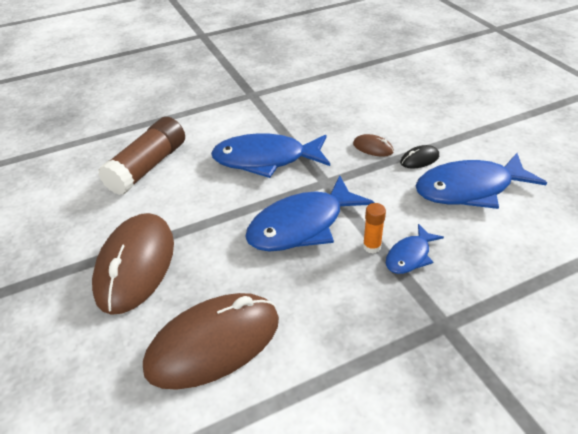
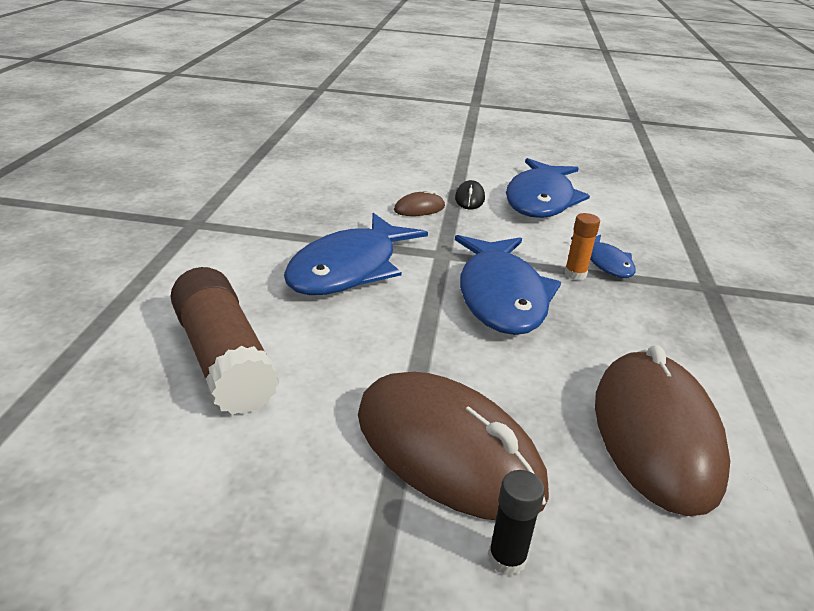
camera: 60 degrees left, 10 degrees down
none -> black glue stick [488,470,545,576]

